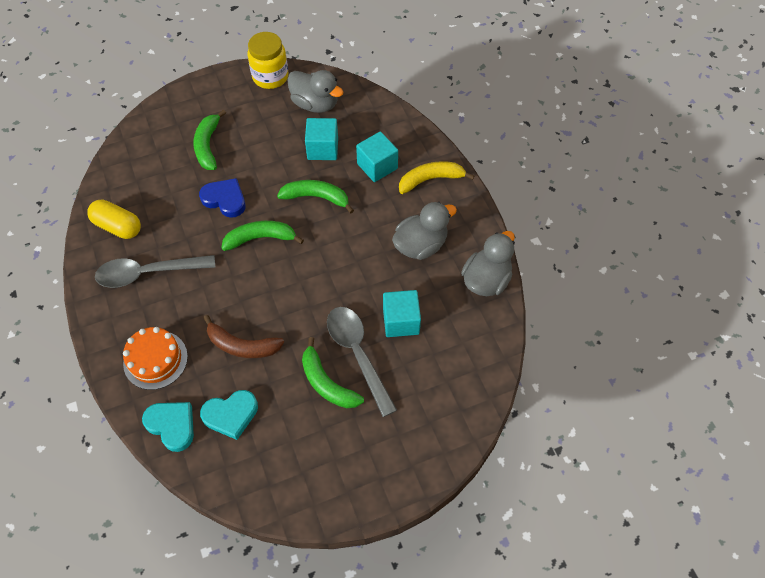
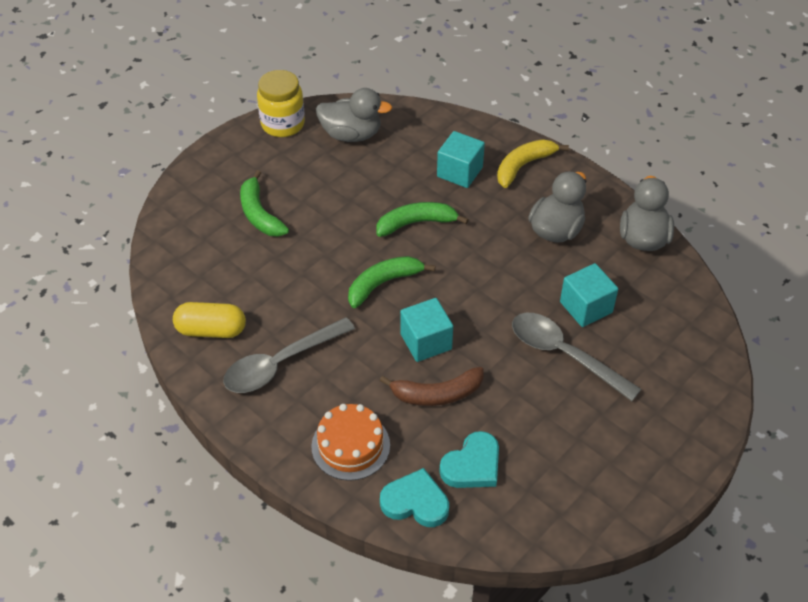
camera: 25 degrees left, 10 degrees down
blue heart [199,178,246,218] -> none
green banana [302,337,364,408] -> none
turquoise cube [305,118,338,160] -> turquoise cube moved to [400,298,453,362]

